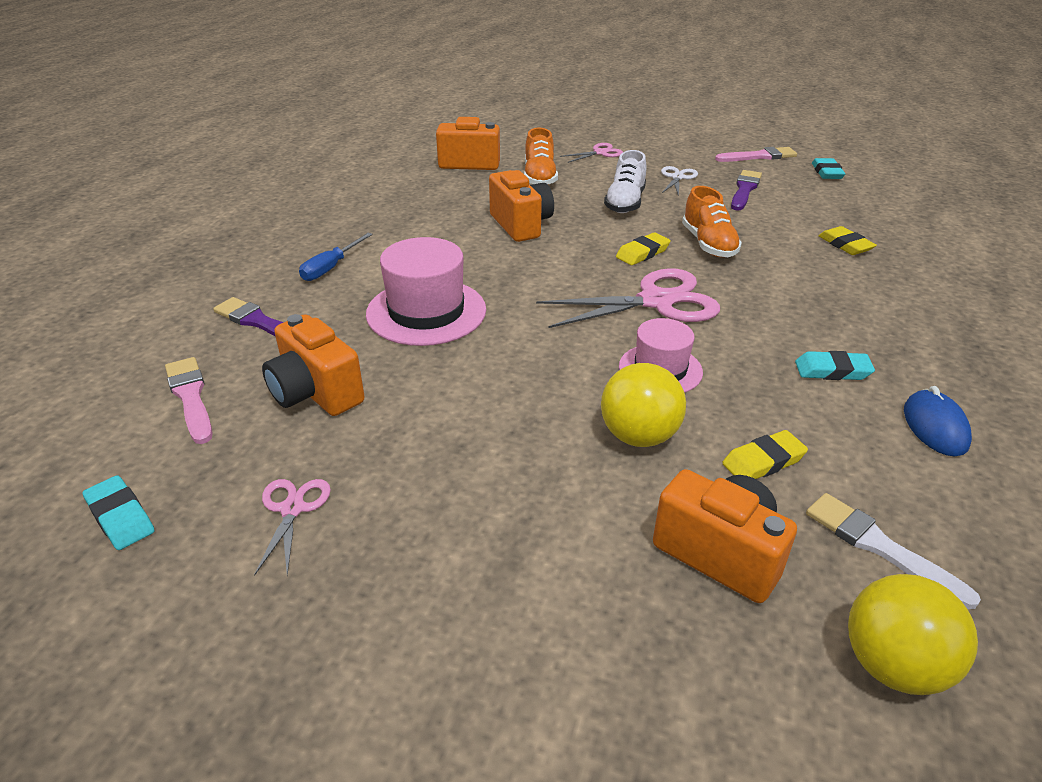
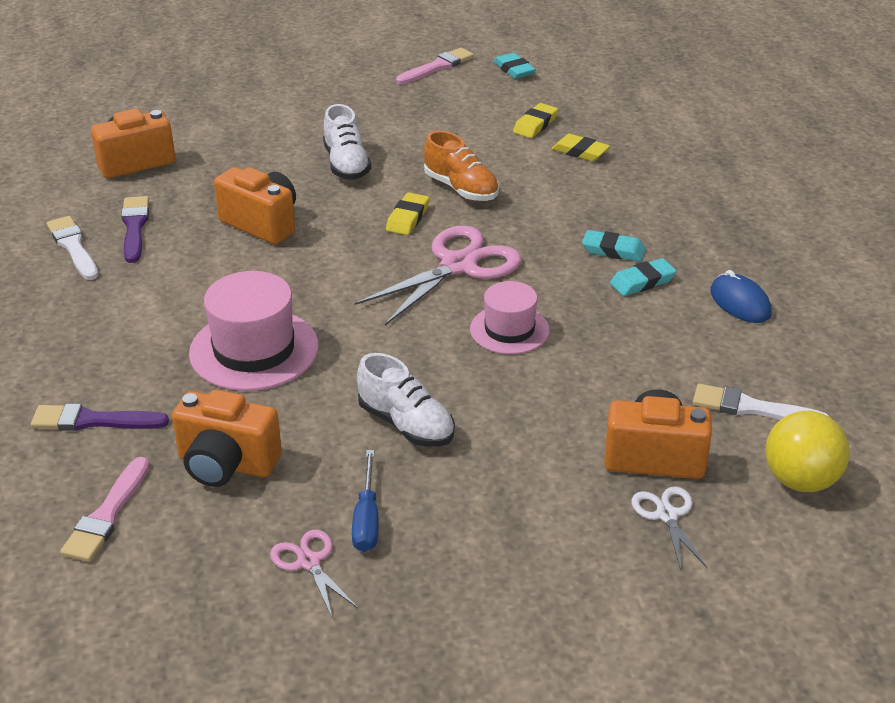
camera: 30 degrees left, 0 degrees up
turquoise eraser [83,475,155,550] -> turquoise eraser moved to [582,230,646,262]
pink brush [165,357,213,444] -> pink brush turned 105 degrees counterclockwise [60,457,150,562]
blue screwdriver [299,233,373,281] -> blue screwdriver moved to [352,450,379,552]
orange shoe [524,127,558,185] -> none
pink scissors [560,143,623,163] -> none
yellow ball [601,363,686,447] -> none
white scissors [661,166,698,196] -> white scissors moved to [632,486,708,570]
yellow eraser [722,430,808,479] -> yellow eraser moved to [513,103,558,138]
purple brush [731,170,762,210] -> purple brush moved to [121,196,149,263]
none -> white brush [47,216,98,280]
none -> white shoe [357,353,455,447]

